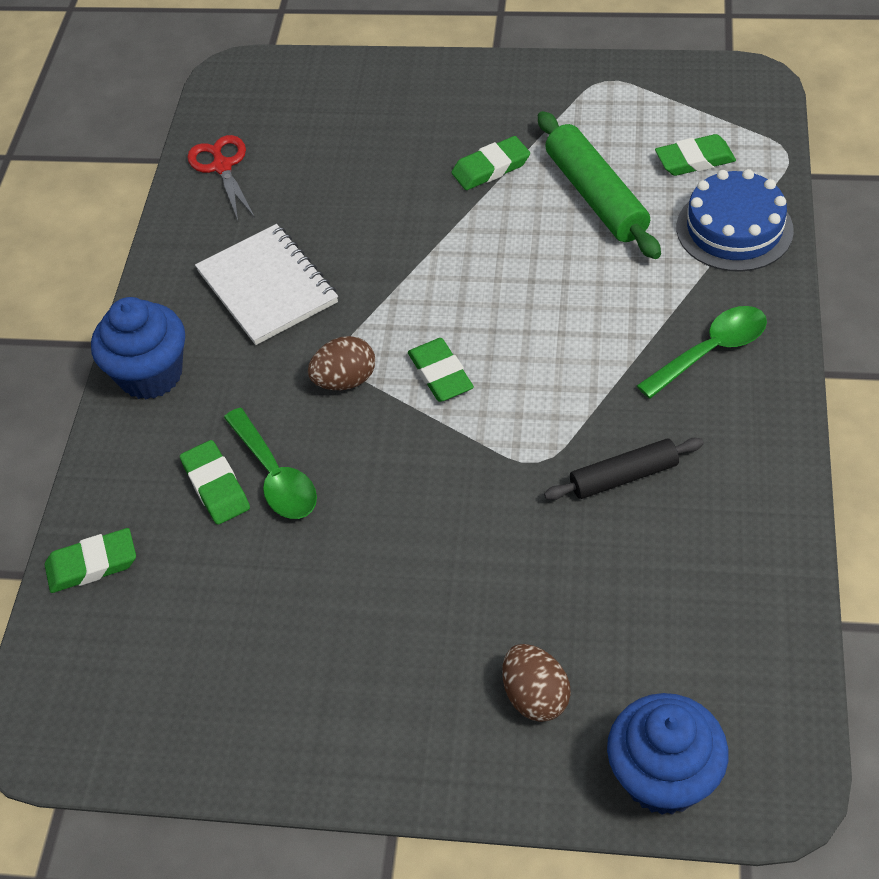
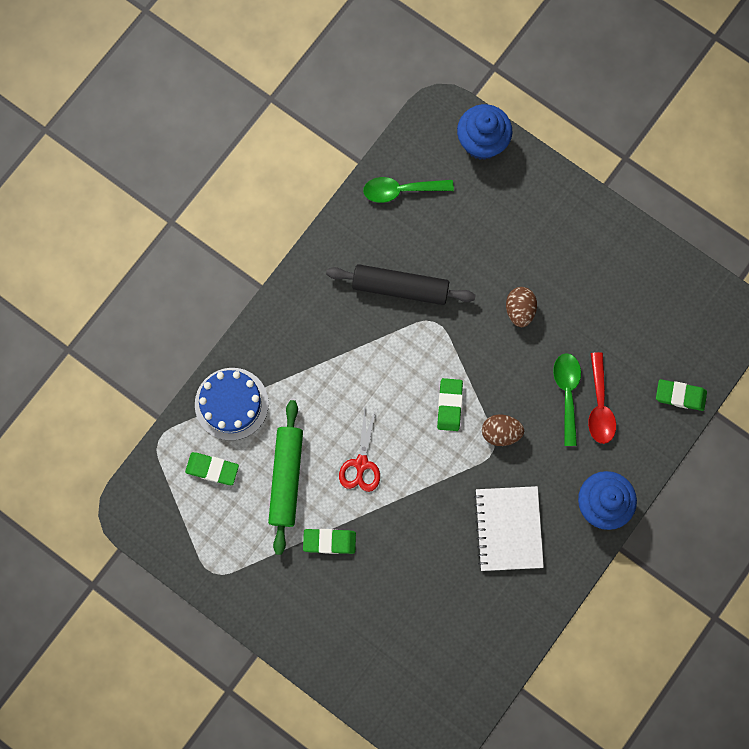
camera: 155 degrees left, 25 degrees up
green eraser [180,440,250,525] -> red spoon [588,352,616,444]
red scissors [187,135,255,220] -> red scissors moved to [339,409,380,492]
brown egg [502,644,571,722] -> brown egg moved to [506,287,537,327]
black rolling pin [544,438,704,500] -> black rolling pin [326,264,476,305], size x1.58
green spoon [636,306,767,399] -> green spoon moved to [363,177,454,203]

